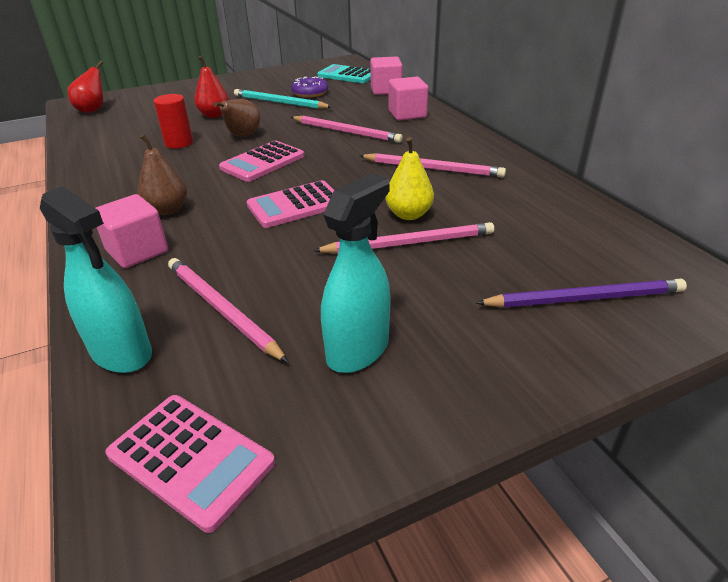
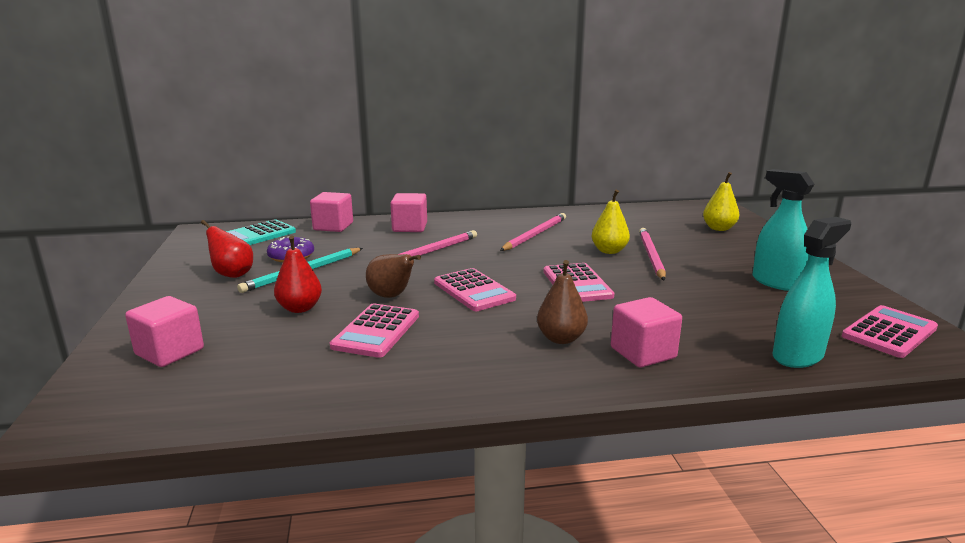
camera: 75 degrees left, 15 degrees down
red pear [67,61,103,113] -> red pear moved to [201,220,253,278]
red cylinder [153,94,193,148] -> pink calculator [330,304,419,358]
pink pencil [168,258,288,363] -> none
purple pencil [476,279,687,308] -> yellow pear [703,172,739,231]
none -> pink cube [125,296,204,367]

